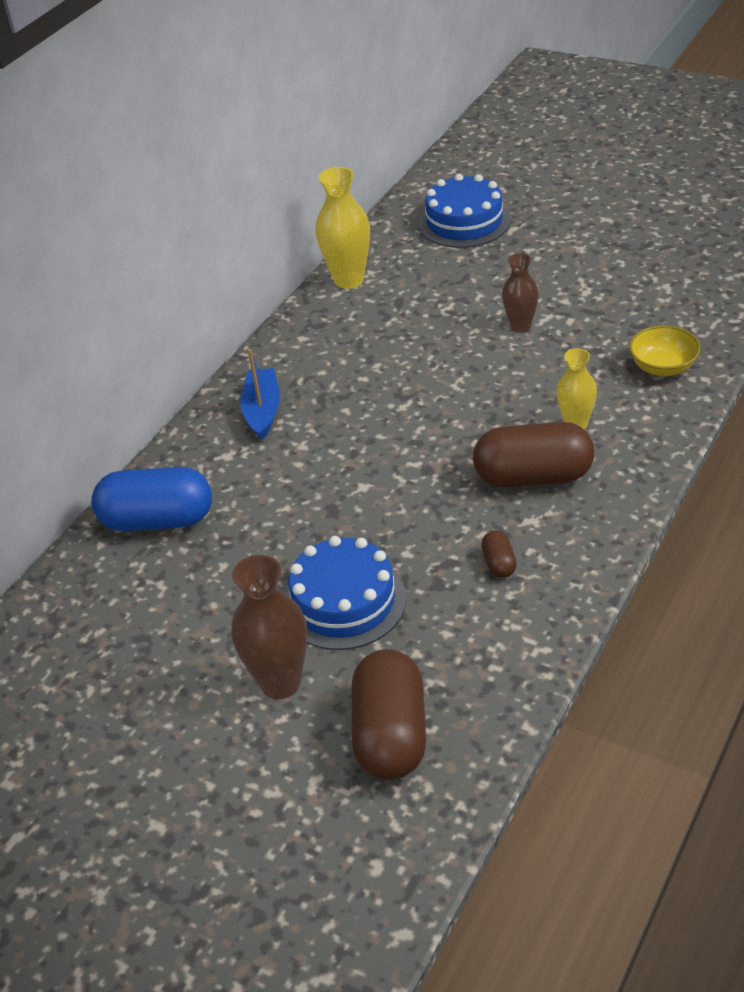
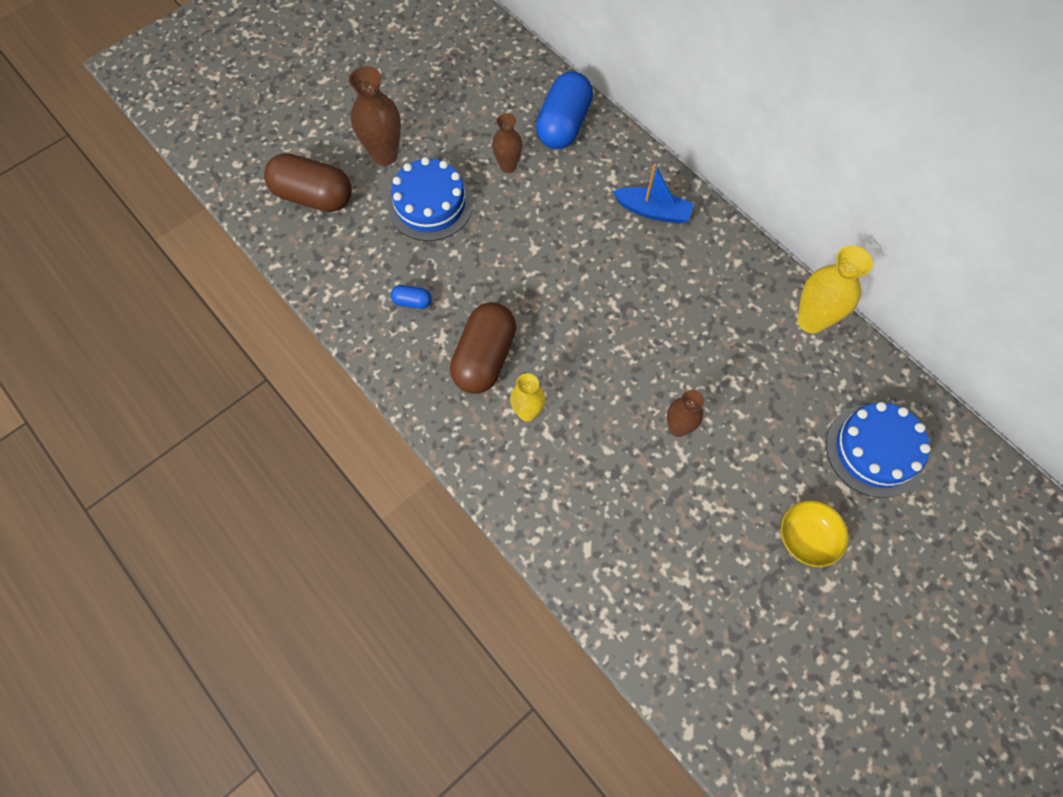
camera: 105 degrees right, 25 degrees up
brown capsule [482,530,517,578] -> blue capsule [391,285,432,309]
yellow bowl [629,325,701,376] -> yellow bowl moved to [780,500,849,567]
none -> brown vase [492,113,523,173]

